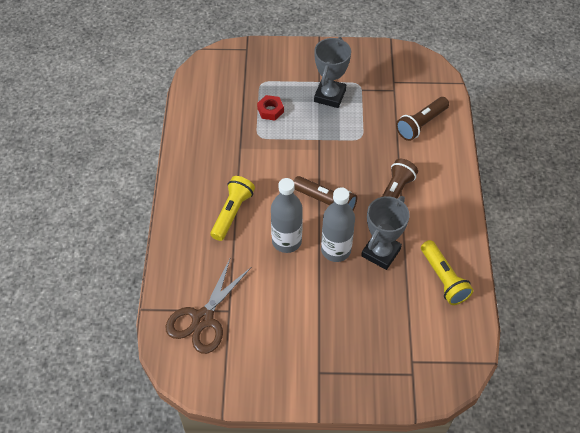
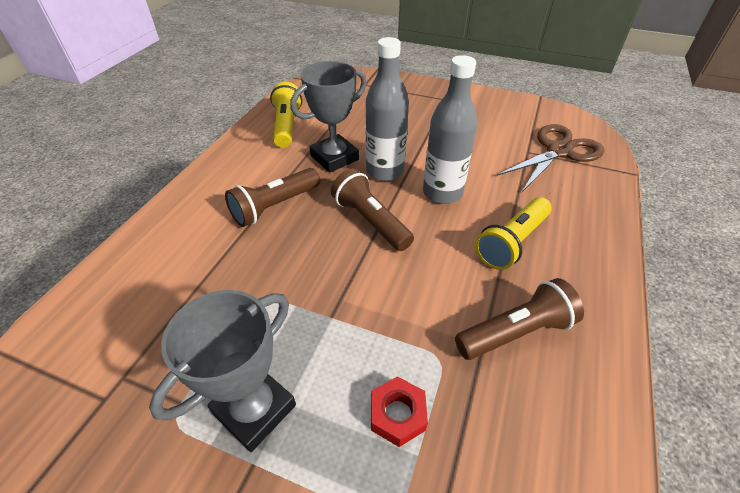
camera: 160 degrees left, 10 degrees down
brown flashlight [396,97,449,141] -> brown flashlight moved to [455,278,584,360]

